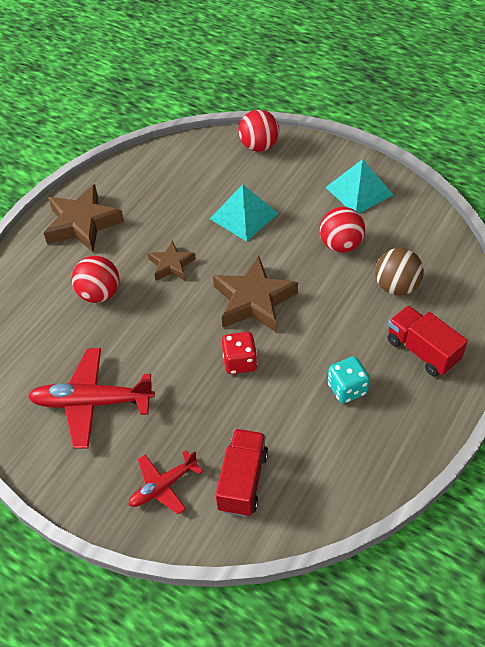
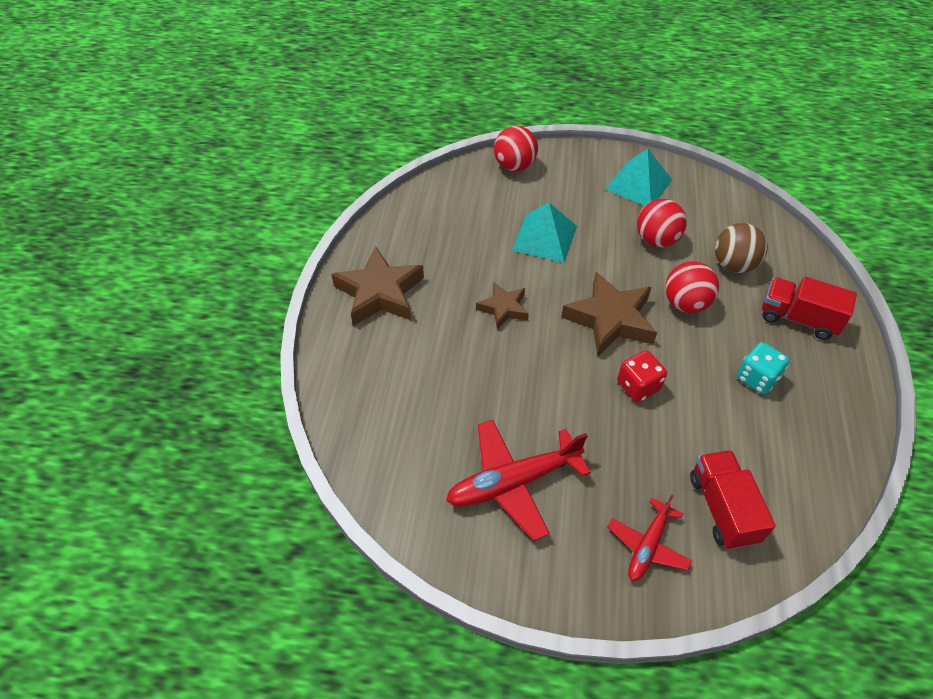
camera: 25 degrees left, 0 degrees up
red ball [72,256,119,303] -> red ball moved to [665,261,719,313]

